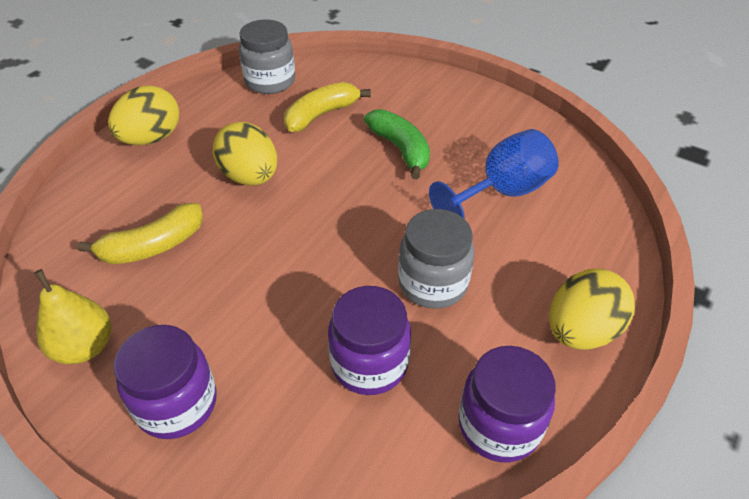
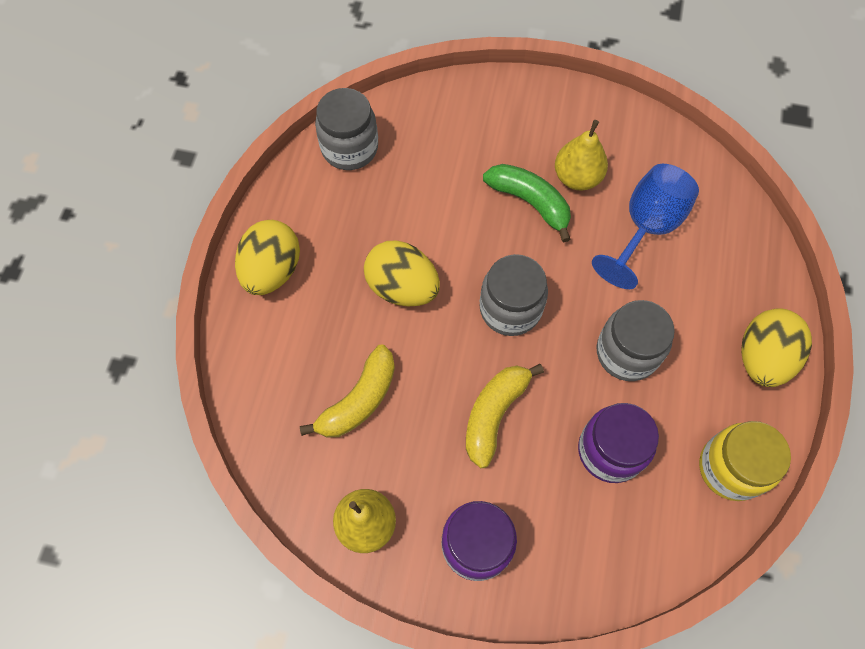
camera: 20 degrees left, 20 degrees up
yellow banana [284,82,371,132] -> yellow banana moved to [466,364,544,468]
purple jar [458,346,556,462] -> yellow jar [699,421,791,501]
none -> grey jar [480,254,548,336]
none -> yellow pear [555,120,608,190]

